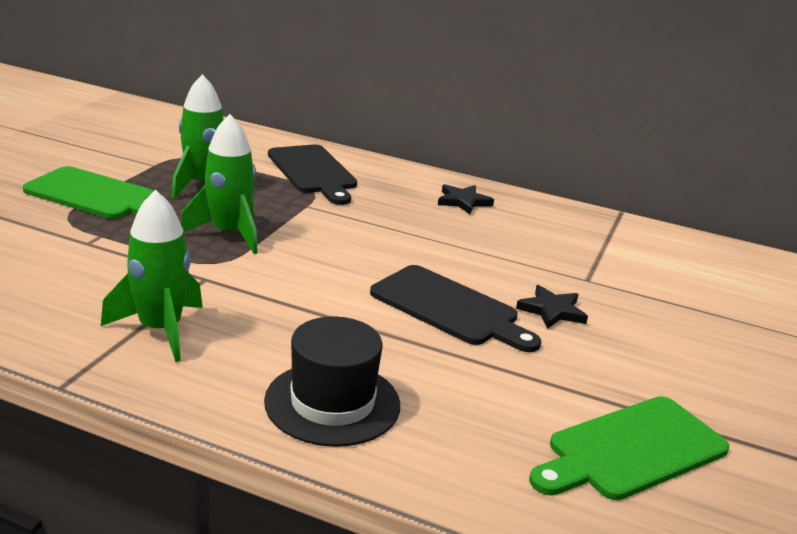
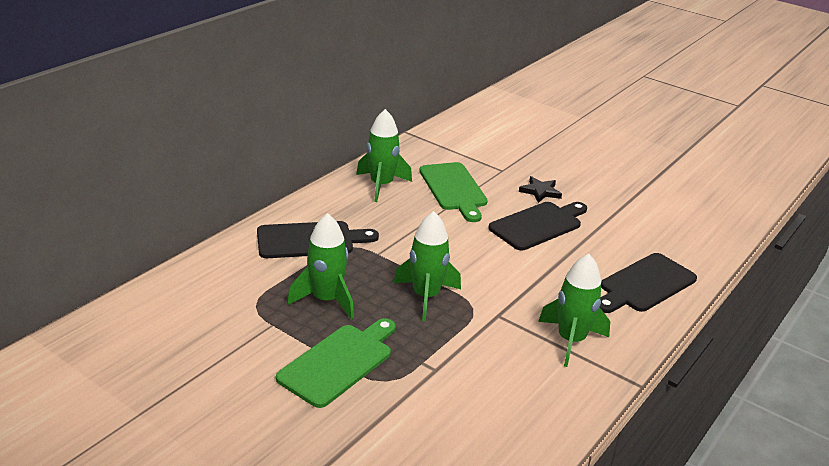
camera: 75 degrees left, 5 degrees up
black hat [264,317,400,447] -> black cutting board [600,253,697,313]
black star [438,184,494,214] -> green rocket [356,109,412,202]
green cutting board [529,396,729,500] -> green cutting board moved to [419,162,488,222]

